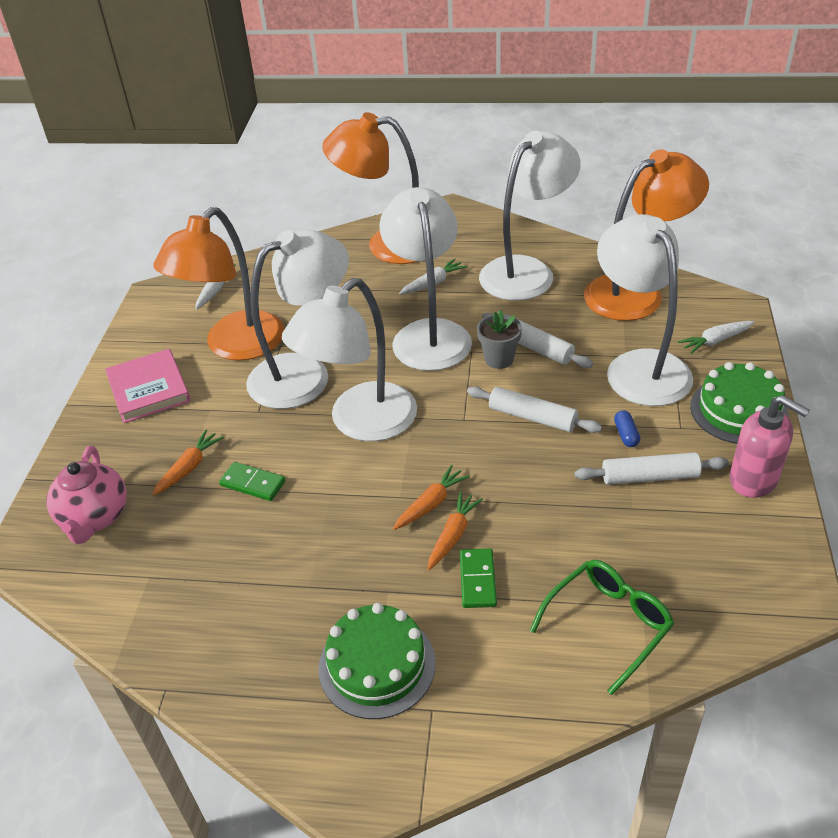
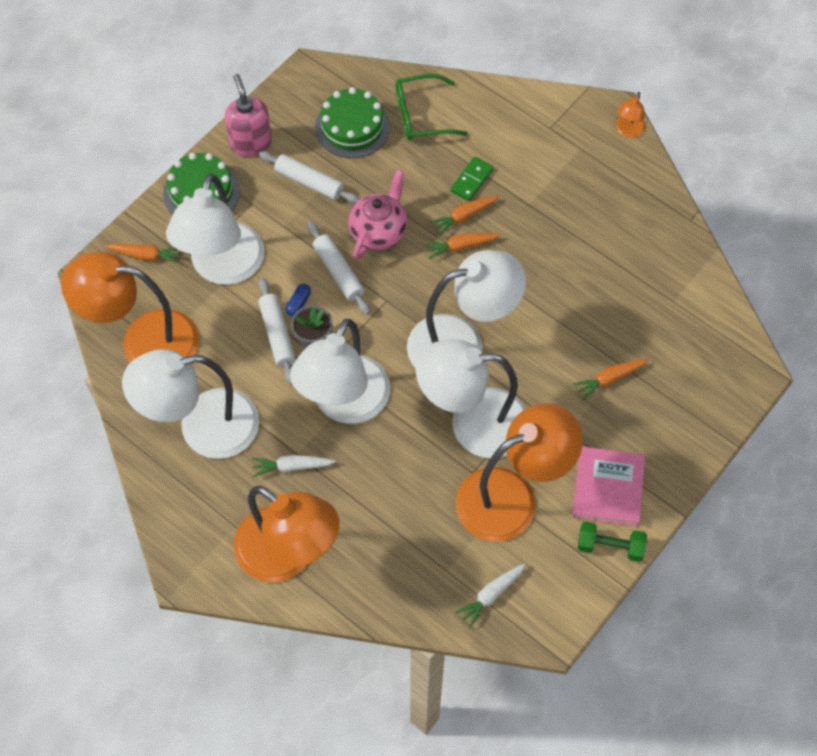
camera: 150 degrees left, 20 degrees up
pink teapot [46,446,127,544] -> pink teapot moved to [348,170,408,259]
green domino [219,462,286,501] -> none
green cake [318,603,436,719] -> green cake moved to [315,87,390,158]
blue capsule [614,410,640,447] -> blue capsule moved to [286,284,311,317]
white carrot [678,321,755,354] -> orange carrot [105,243,181,264]
none -> green dumbbell [578,521,647,562]
none -> orange lamp [616,92,645,138]

